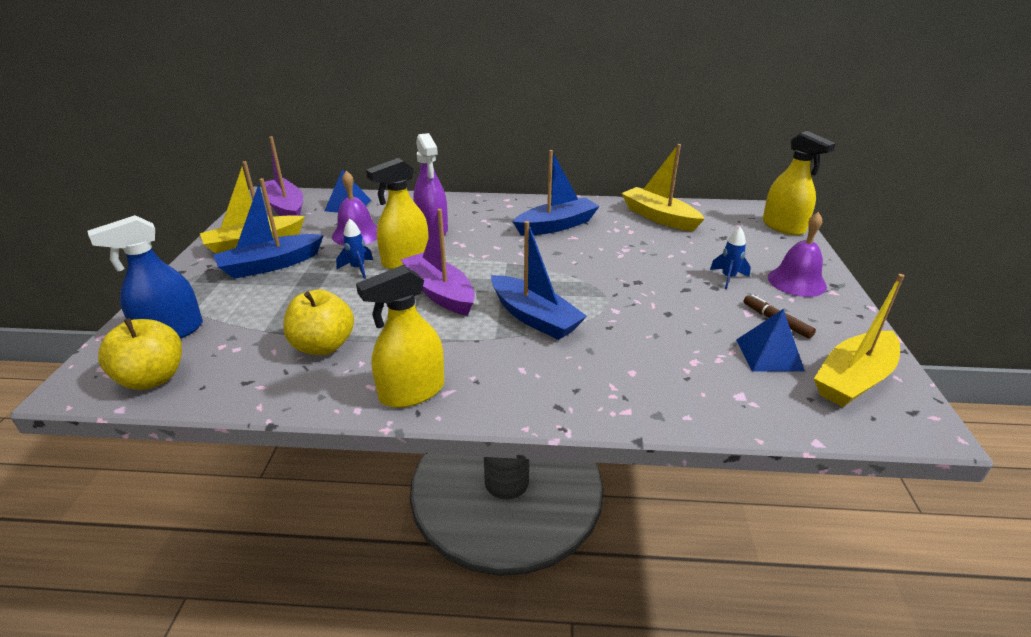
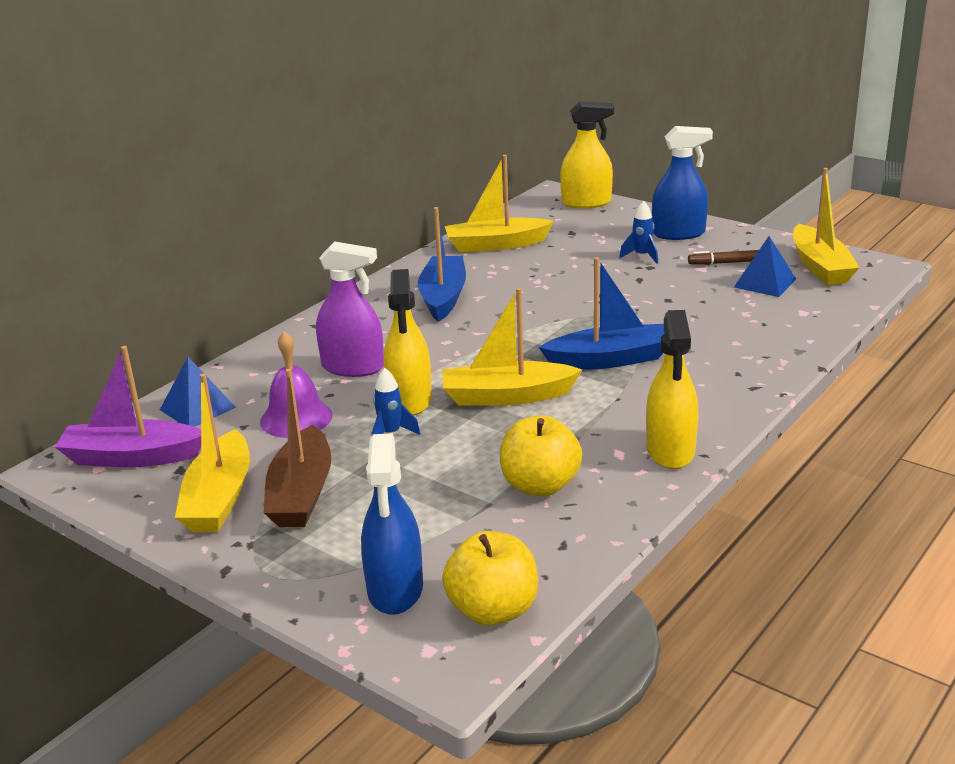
camera: 55 degrees left, 5 degrees down
blue boat [213,178,324,279] -> brown boat [263,369,331,527]
purple boat [401,209,475,316] -> yellow boat [442,288,582,406]
purple bell [768,212,827,297] -> blue spray bottle [652,126,713,240]

